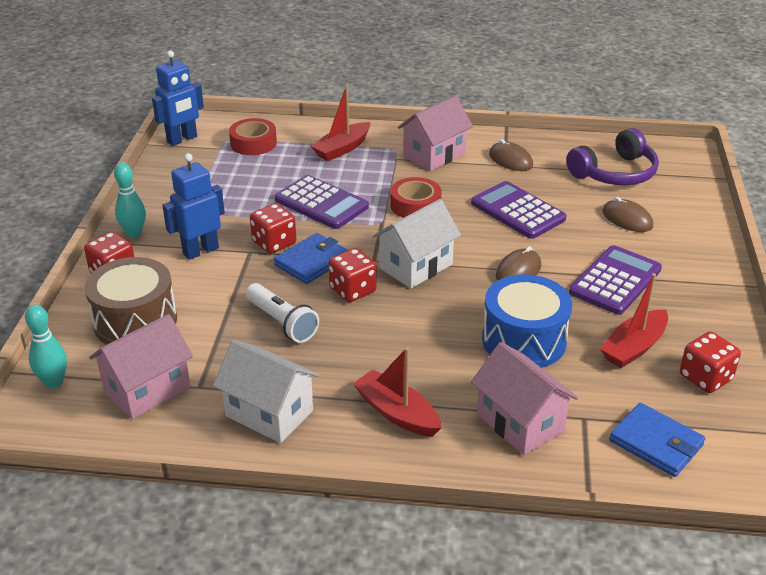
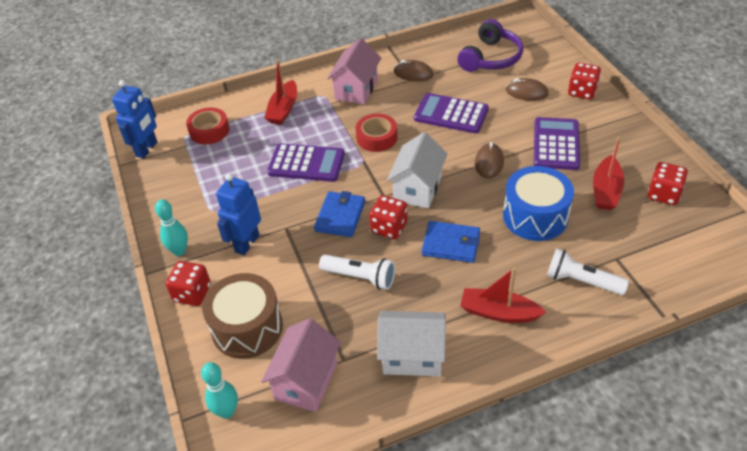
camera: 25 degrees left, 10 degrees up
red dice [250,203,296,254] -> red dice moved to [568,63,601,99]
pink house [471,342,578,455] -> white flashlight [547,248,629,295]
blue wallet [609,403,705,477] -> blue wallet moved to [422,221,480,263]

